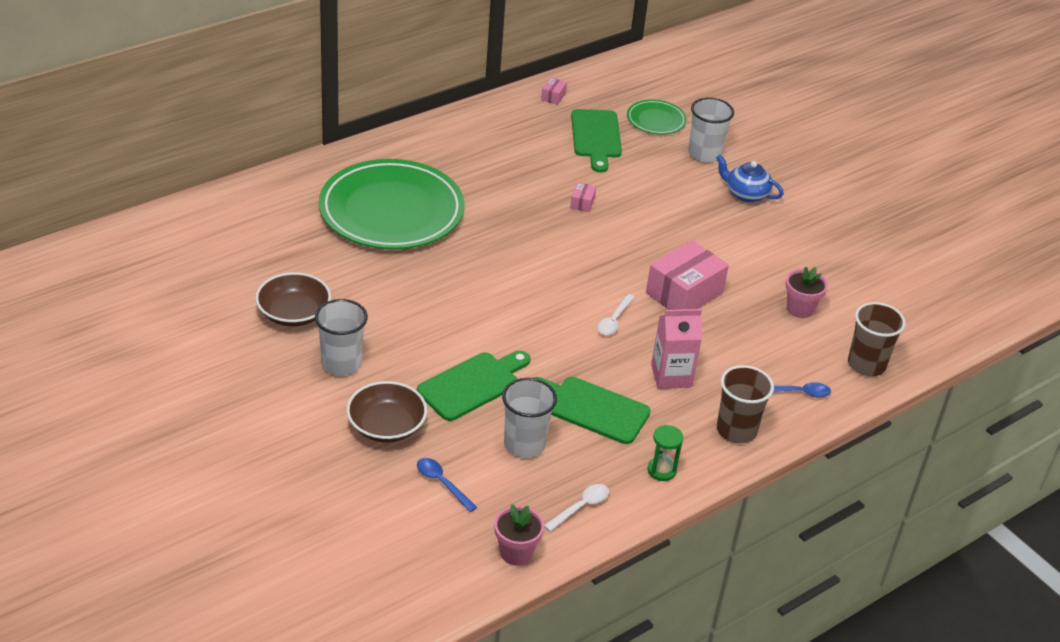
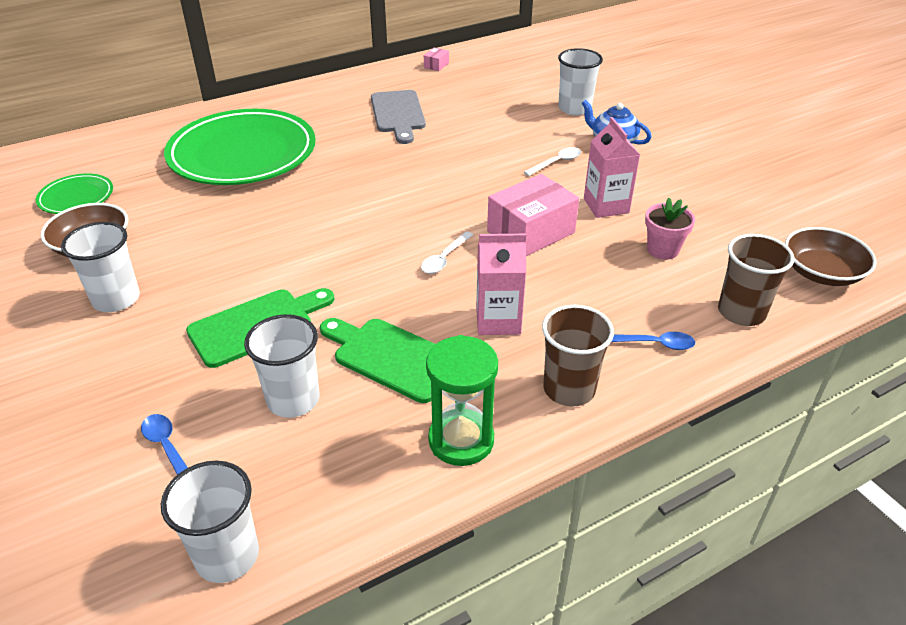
camera: 10 degrees right, 0 degrees up
brown bowl [346,381,427,443] -> brown bowl moved to [785,227,877,286]
pink flower pot [494,504,544,565] -> white cup [161,460,259,583]
white spoon [544,484,609,532] -> white spoon moved to [524,147,581,176]
pink box [570,182,596,212] -> none
green cutting board [571,109,622,173] -> none
green plate [627,99,687,135] -> green plate moved to [36,173,113,214]
green hourglass [647,425,683,481] -> green hourglass [426,335,498,466], size x1.70
none -> grey cutting board [371,90,426,144]
none -> pink carton [584,117,640,218]

